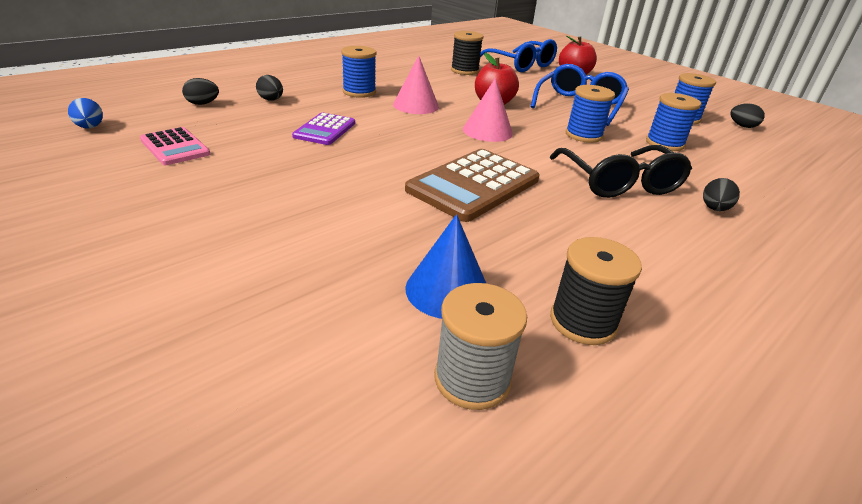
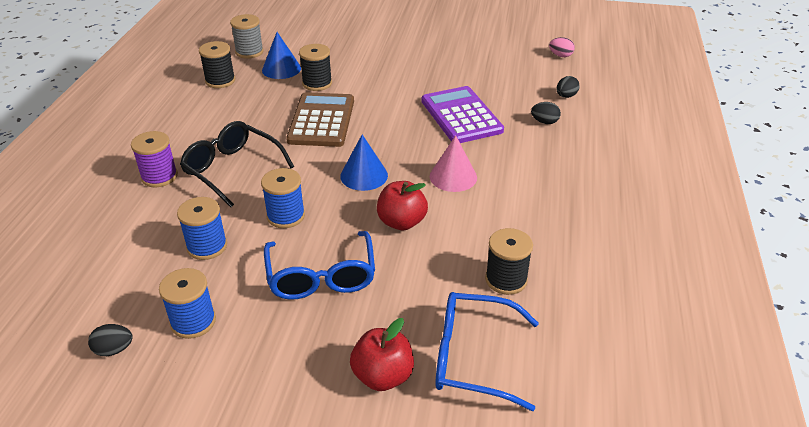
camera: 145 degrees right, 5 degrees up
blue egg [68,98,103,128] -> pink egg [549,37,575,57]
pink calculator [140,127,210,165] -> none
purple calculator [292,113,355,145] -> purple calculator [422,86,504,143], size x1.70
blue spool [341,46,376,98] -> none
pink cone [463,78,513,142] -> blue cone [340,134,388,191]
black egg [703,178,740,211] -> purple spool [131,131,178,187]
none -> black spool [299,44,332,91]

